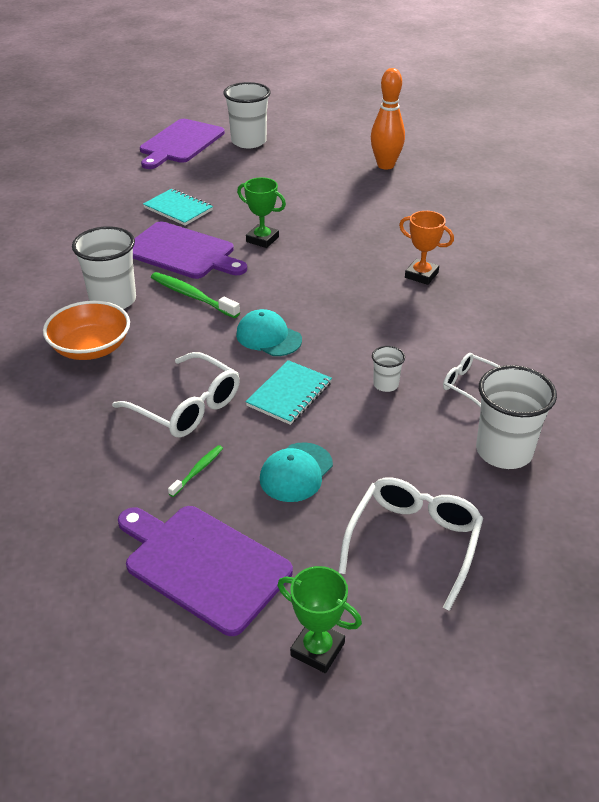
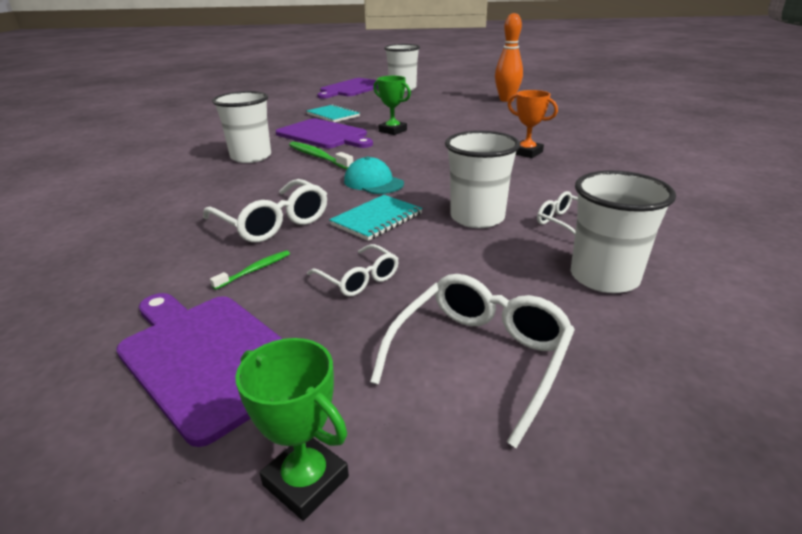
camera: 10 degrees right, 10 degrees down
orange bowl [43,301,130,360] -> none
turquoise cap [260,442,333,502] -> white glasses [307,244,399,296]
white cup [372,346,405,392] -> white cup [445,131,520,228], size x2.04

